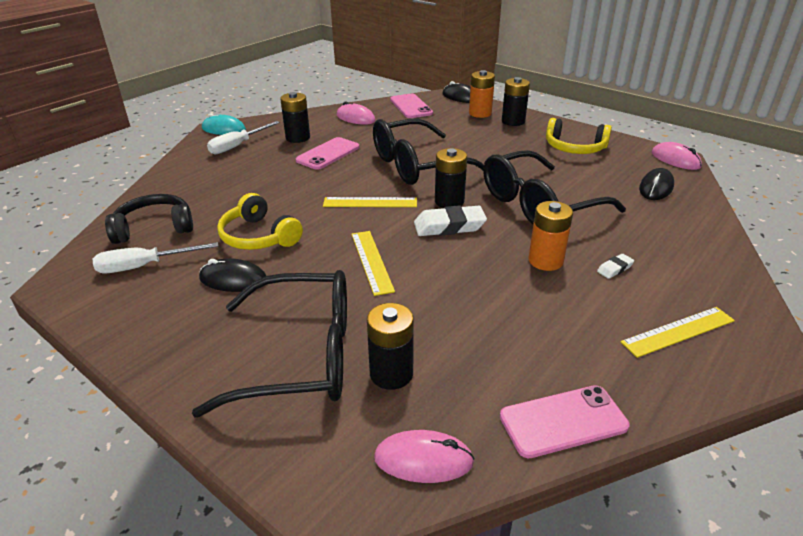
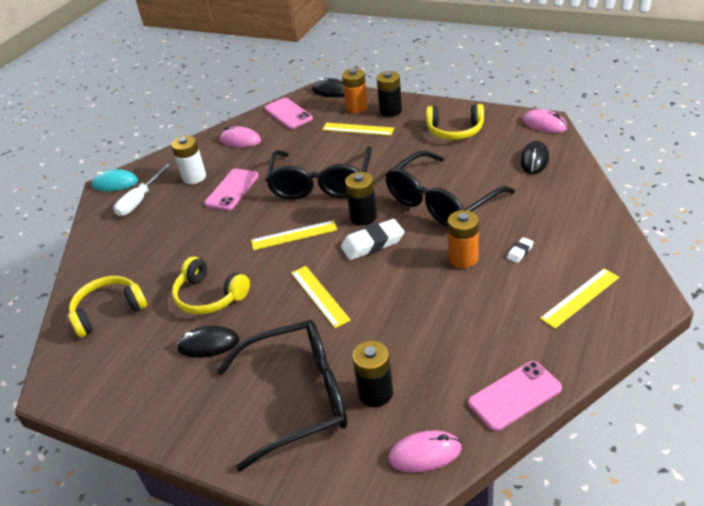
camera: 10 degrees left, 5 degrees up
white screwdriver [93,242,219,273] -> none
black headphones [105,194,193,244] -> yellow headphones [68,276,147,338]
black battery [280,92,310,143] -> white battery [171,136,206,184]
black glasses [373,119,484,185] -> black glasses turned 45 degrees counterclockwise [266,147,372,200]
none -> yellow ruler [322,123,395,136]

